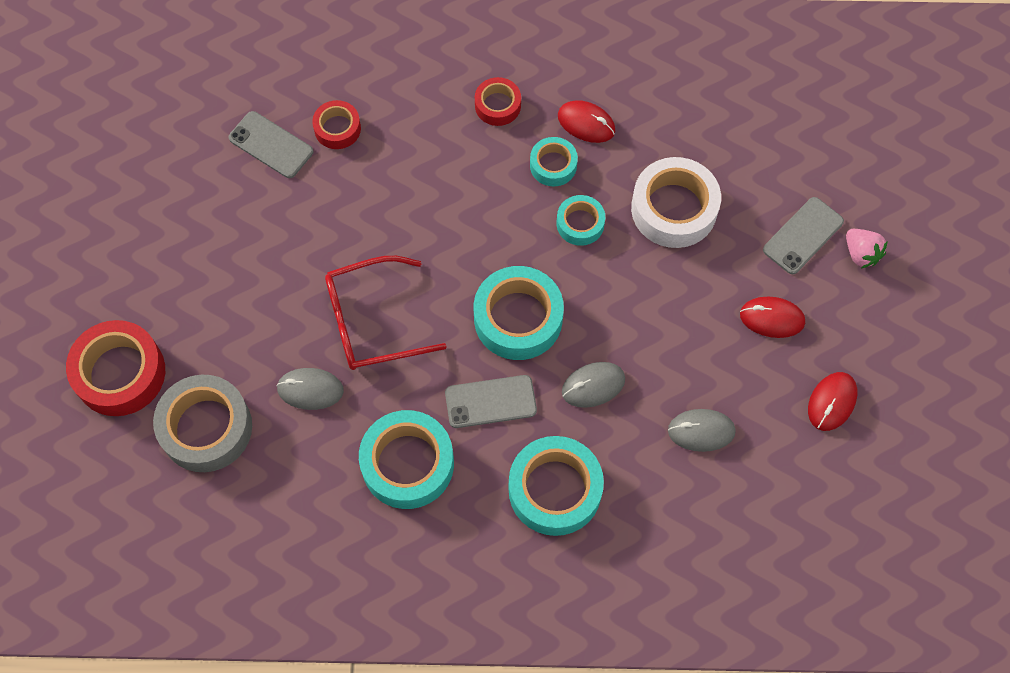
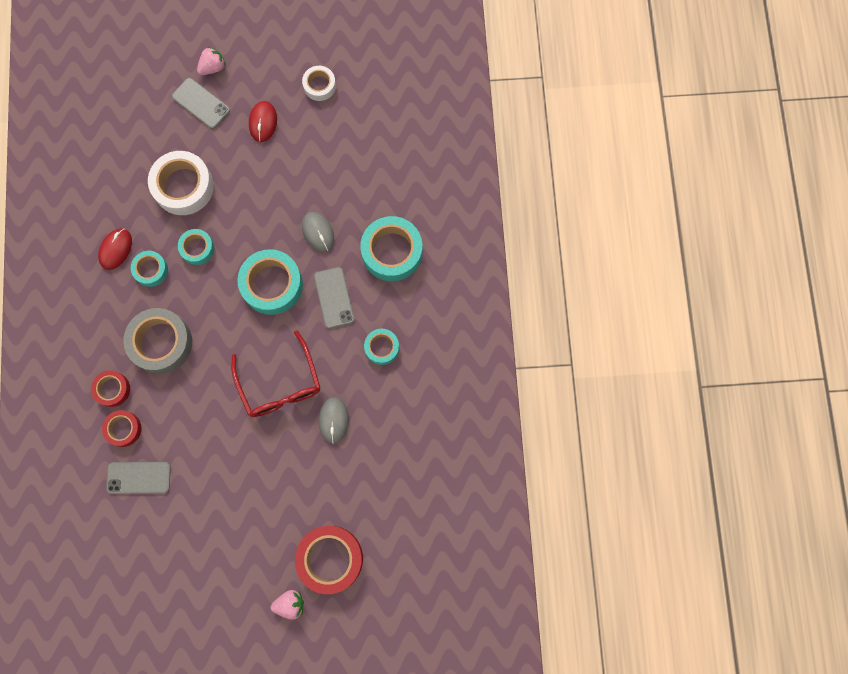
camera: 95 degrees left, 10 degrees up
grey tape [153,375,252,472] -> grey tape moved to [123,308,192,374]
grey phone [229,111,313,178] -> grey phone turned 60 degrees clockwise [106,462,171,494]
turquoise tape [359,410,454,509] -> turquoise tape [364,329,399,365], size x0.56
red tape [475,77,521,126] -> red tape moved to [91,370,130,407]
grey mouse [668,409,736,452] -> none
red mouse [808,372,857,431] -> white tape [302,66,336,101]
none -> pink strawberry [271,590,304,619]

